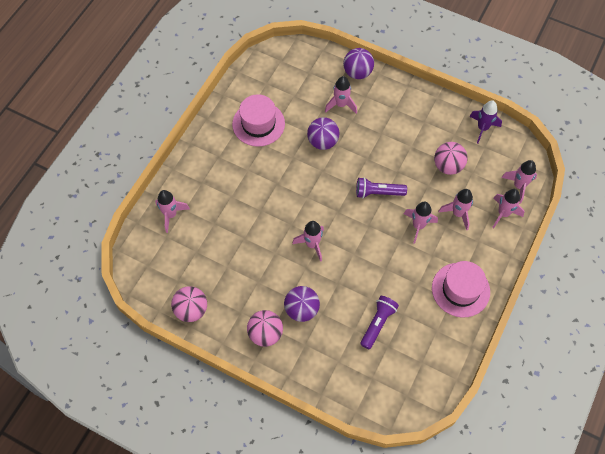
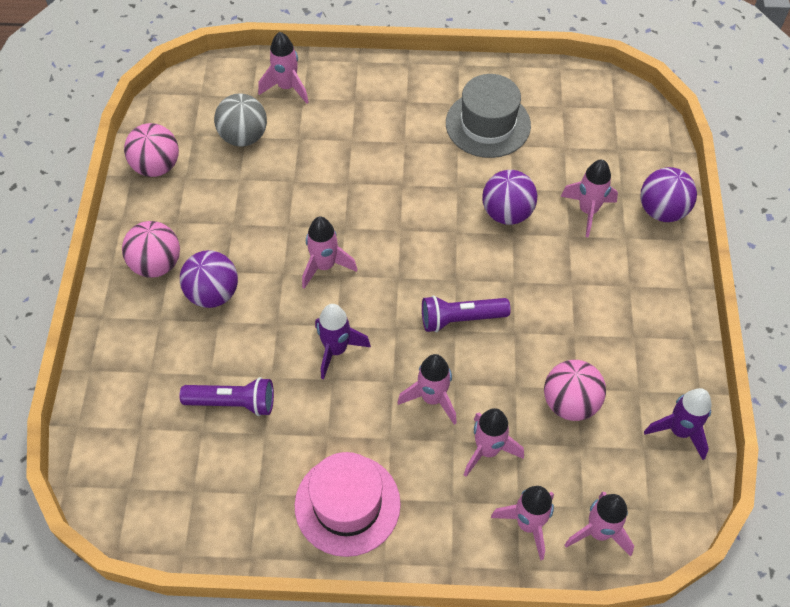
camera: 65 degrees right, 5 degrees down
pink hat [232,94,285,147] -> grey hat [446,74,531,158]
purple flashlight [356,177,407,198] -> purple flashlight turned 75 degrees counterclockwise [422,296,511,332]
none -> grey ball [214,93,267,147]
none -> purple rocket [315,304,371,379]

